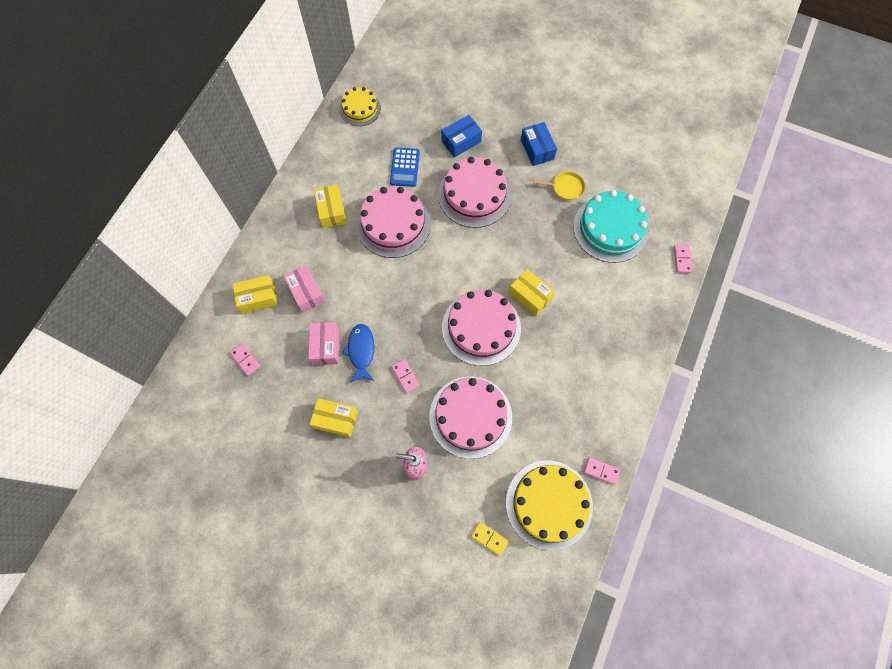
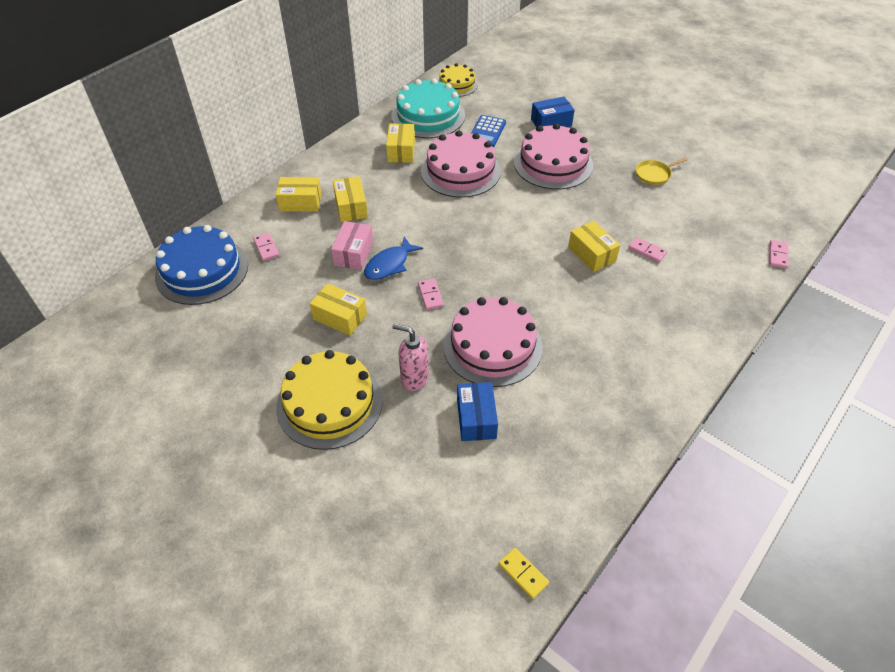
camera: 15 degrees right, 20 degrees down
pink box [283,265,325,313] -> yellow box [333,176,368,222]
blue fish [342,324,375,382] -> blue fish turned 150 degrees counterclockwise [364,237,423,280]
pink cake [442,290,521,366] -> none
yellow domino [471,522,509,556] -> yellow domino moved to [499,548,549,599]
yellow cake [506,460,593,550] -> yellow cake moved to [276,350,383,450]
blue box [521,122,557,166] -> blue box moved to [457,382,498,441]
yellow pan [533,172,585,200] -> yellow pan turned 135 degrees clockwise [636,158,687,185]
turquoise cake [573,190,649,263] -> turquoise cake moved to [391,78,465,138]
pink domino [584,457,620,485] -> pink domino moved to [628,237,667,263]
none -> blue cake [155,225,248,305]

